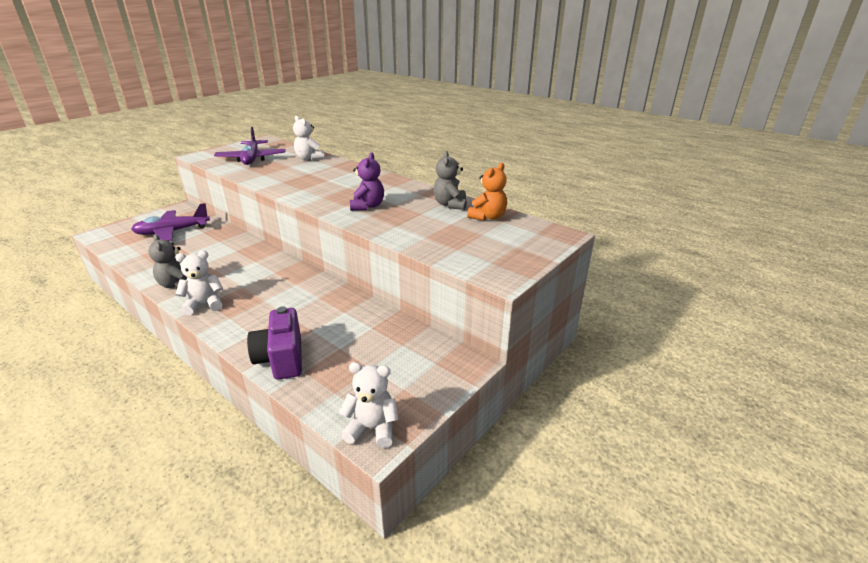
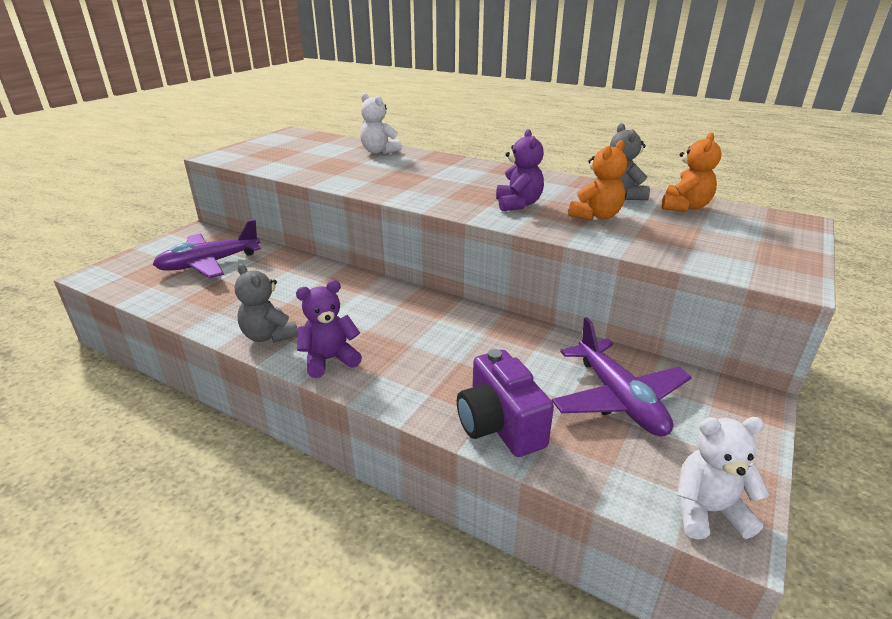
camera: 10 degrees left, 0 degrees up
white teddy bear [175,250,223,315] -> purple teddy bear [296,280,362,378]
purple plane [214,127,286,165] -> purple plane moved to [552,317,692,436]
none -> orange teddy bear [568,140,627,220]

